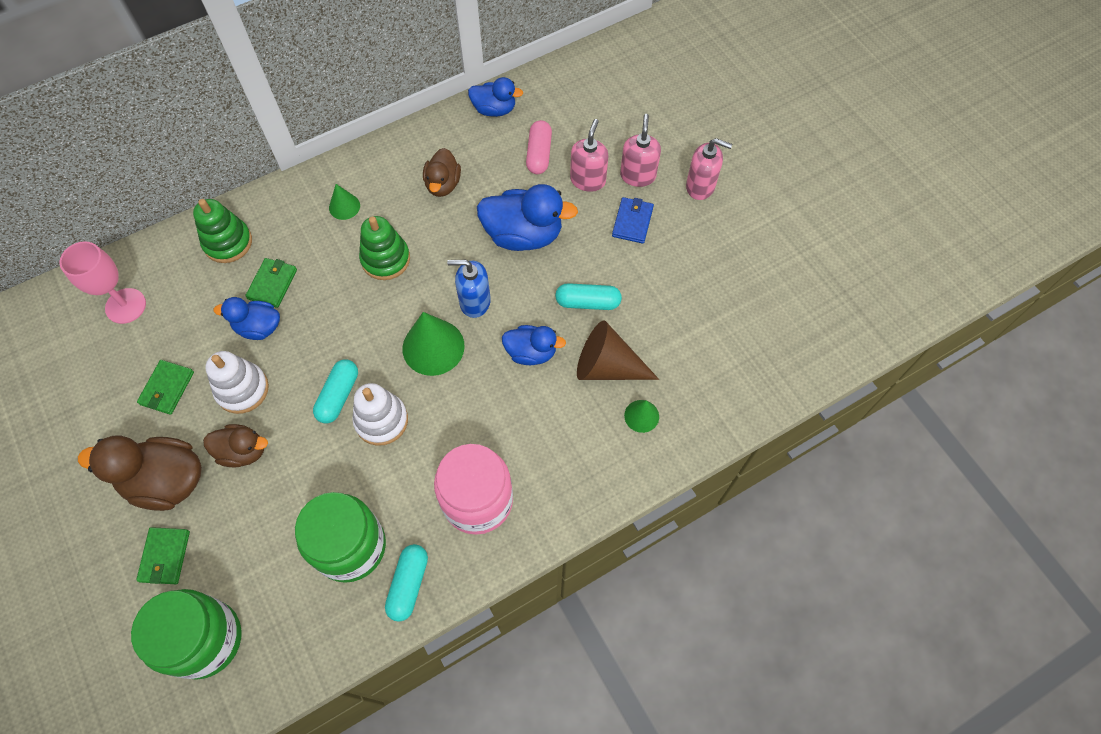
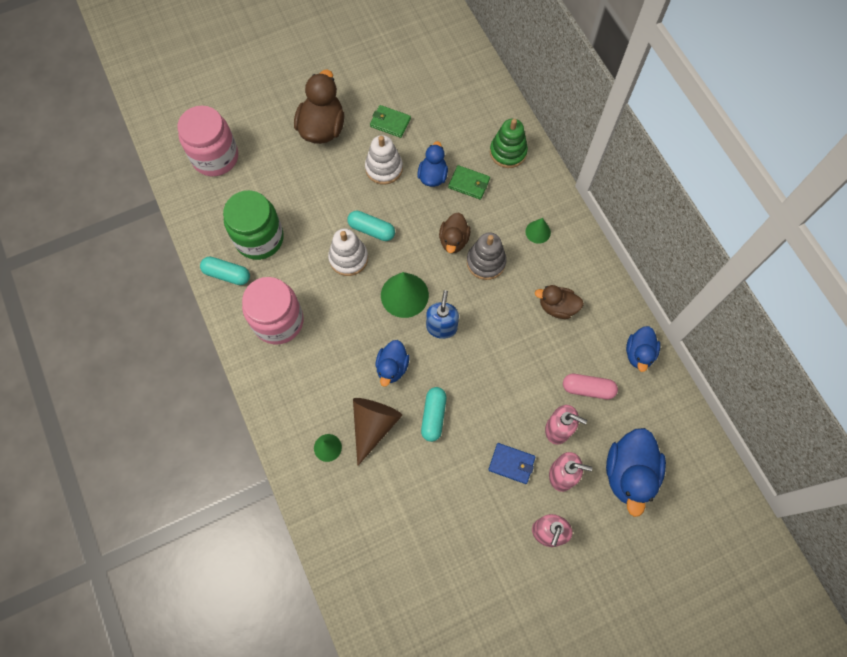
camera: 95 degrees right, 5 degrees up
pink goblet [59,241,146,324] -> none
green jar [131,589,241,680] -> pink jar [177,106,238,176]
green wallet [136,527,190,584] -> none
brown duck [203,424,268,468] -> brown duck moved to [439,212,471,253]
green stacking toy [359,216,410,280] -> grey stacking toy [467,232,507,280]
blue duck [477,184,578,251] -> blue duck moved to [606,428,666,517]

